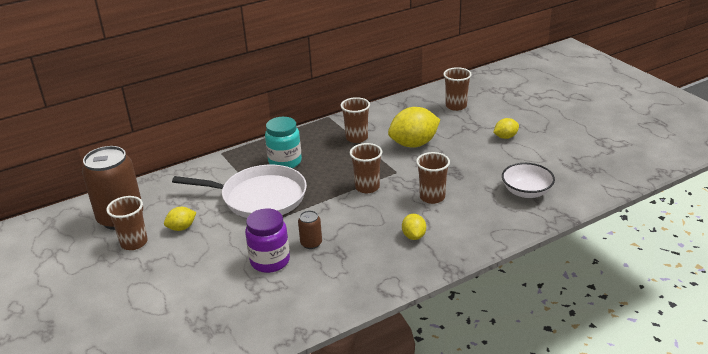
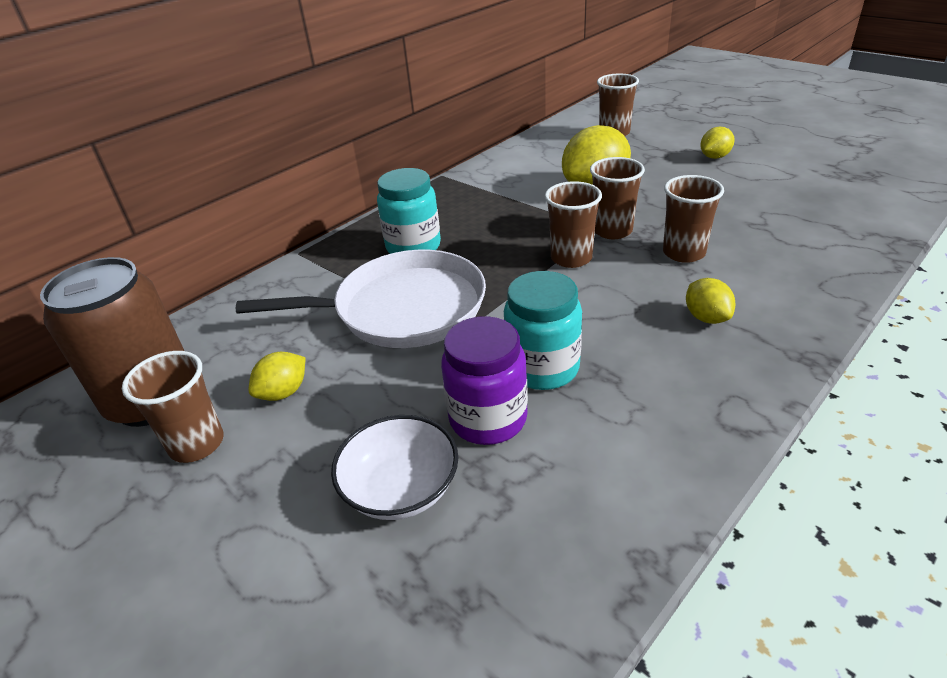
camera: 15 degrees left, 5 degrees up
brown can [298,210,322,249] -> turquoise jar [504,271,582,390]
brown cup [341,97,370,143] -> brown cup moved to [590,157,645,239]
white bowl [502,163,555,198] -> white bowl moved to [331,415,458,520]

